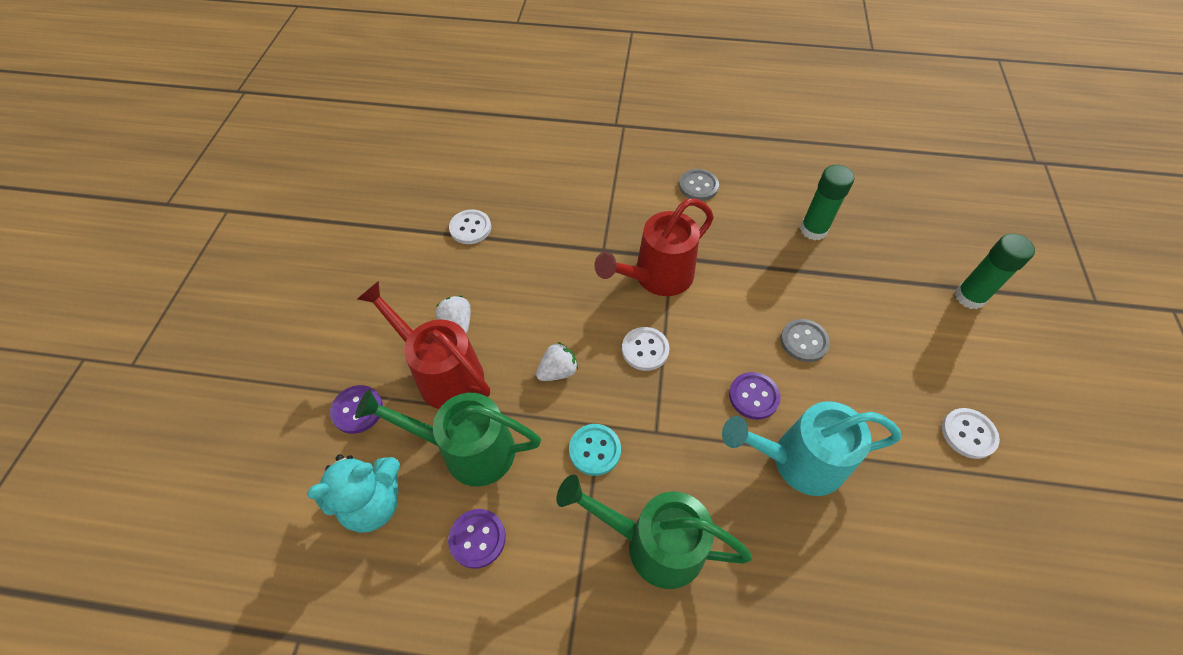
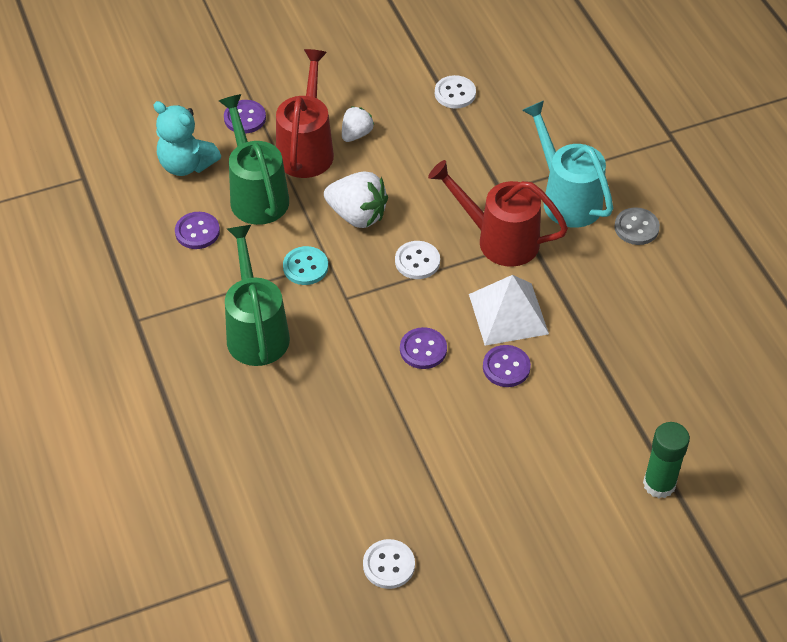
camera: 60 degrees right, 5 degrees down
white strawberry [536,342,578,381] -> white strawberry [324,172,388,228], size x1.68
turquoise watering can [722,401,901,496] -> turquoise watering can moved to [522,101,613,228]
grey button [781,319,830,362] -> purple button [483,345,531,387]
green glue stick [800,165,854,241] -> none
white button [942,408,1000,459] -> white button moved to [363,539,415,589]
none -> white pyramid [469,275,549,346]

